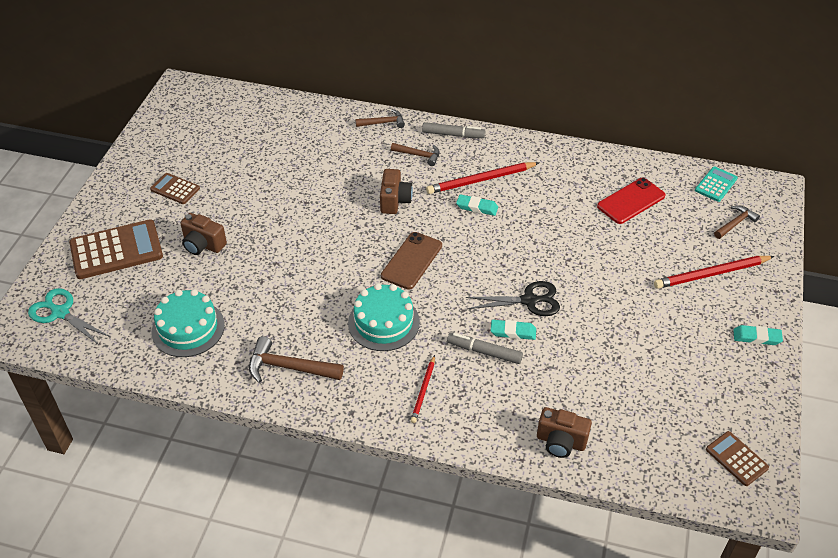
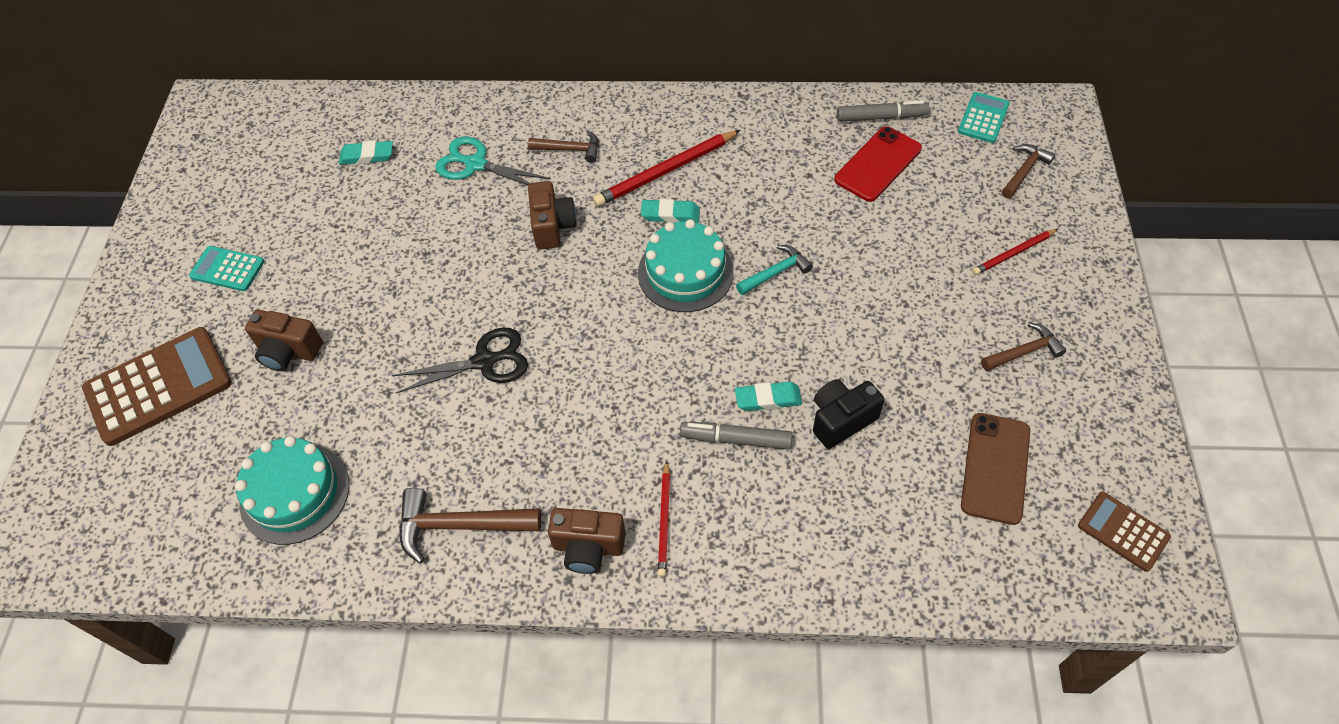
camera: 10 degrees left, 10 degrees up
turquoise scissors [28,288,110,345] -> turquoise scissors moved to [435,137,551,186]
brown calculator [150,173,200,204] -> turquoise calculator [189,246,264,291]
turquoise cake [348,283,420,351] -> turquoise cake moved to [638,219,734,312]
brown hammer [355,109,405,128] -> brown hammer moved to [981,323,1066,371]
brown phone [381,232,442,290] -> brown phone moved to [961,413,1030,525]
grey marker [422,122,485,138] -> grey marker moved to [837,101,930,122]
black scissors [466,281,560,316] -> black scissors moved to [392,327,528,393]
brown camera [537,407,592,458] -> brown camera moved to [548,508,626,574]
red pencil [654,256,775,289] -> red pencil [972,229,1058,275], size x0.58
turquoise eraser [733,325,783,345] -> turquoise eraser moved to [339,141,393,165]
none -> turquoise hammer [736,245,813,295]
none -> black camera [813,379,885,449]

